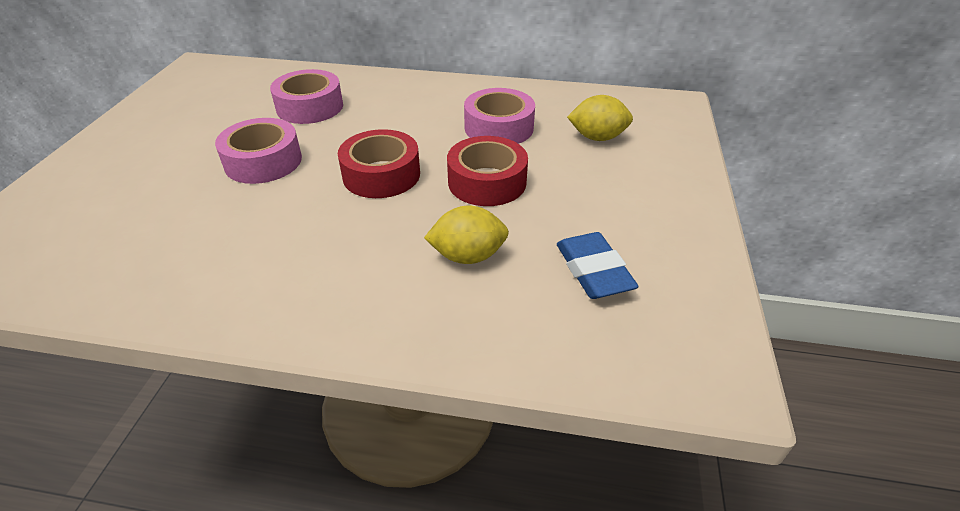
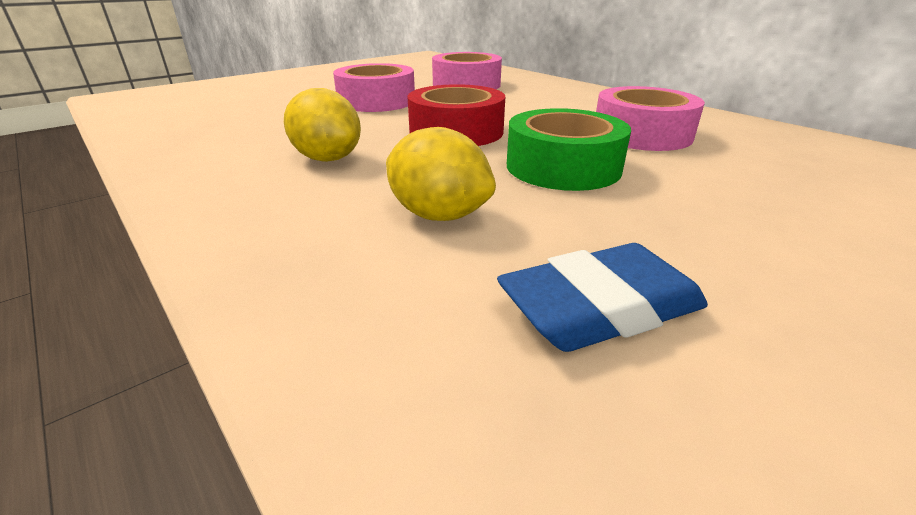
camera: 40 degrees right, 10 degrees down
red tape [447,136,528,206] -> green tape [507,108,631,191]
blue eraser [557,232,639,299] -> blue eraser turned 45 degrees clockwise [497,243,708,352]
yellow lemon [567,95,633,141] -> yellow lemon moved to [284,88,361,162]

